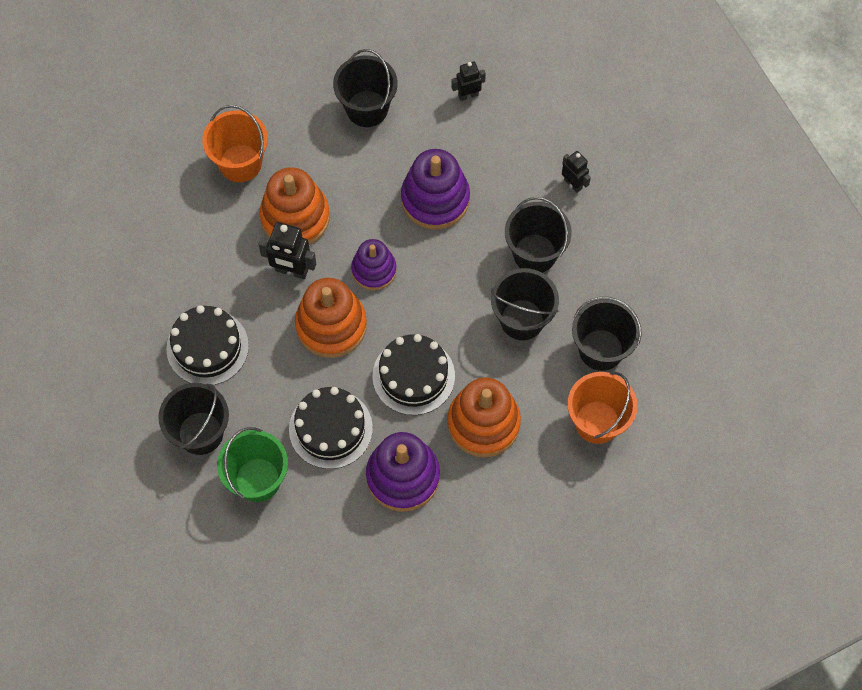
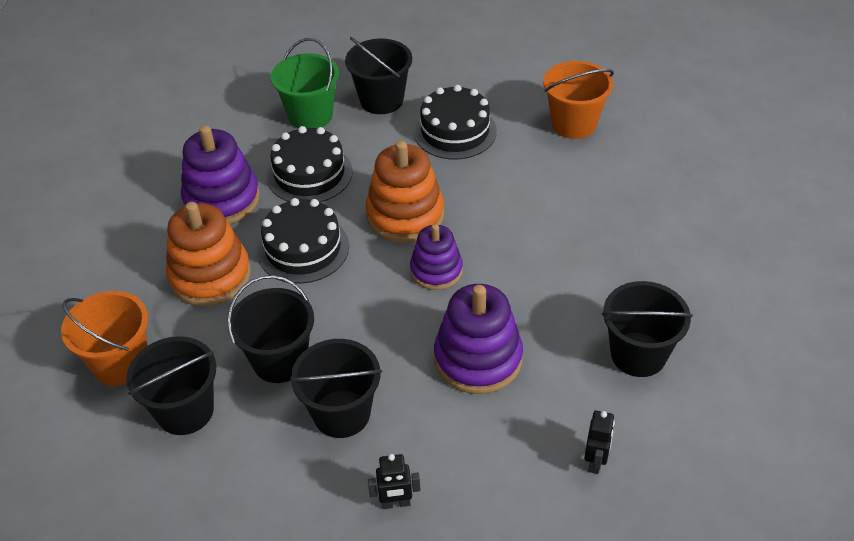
camera: 125 degrees right, 20 degrees down
orange bucket [202,105,268,182] -> orange bucket moved to [543,61,614,139]
black robot [258,222,316,279] -> none
orange stacking toy [260,167,330,245] -> none

